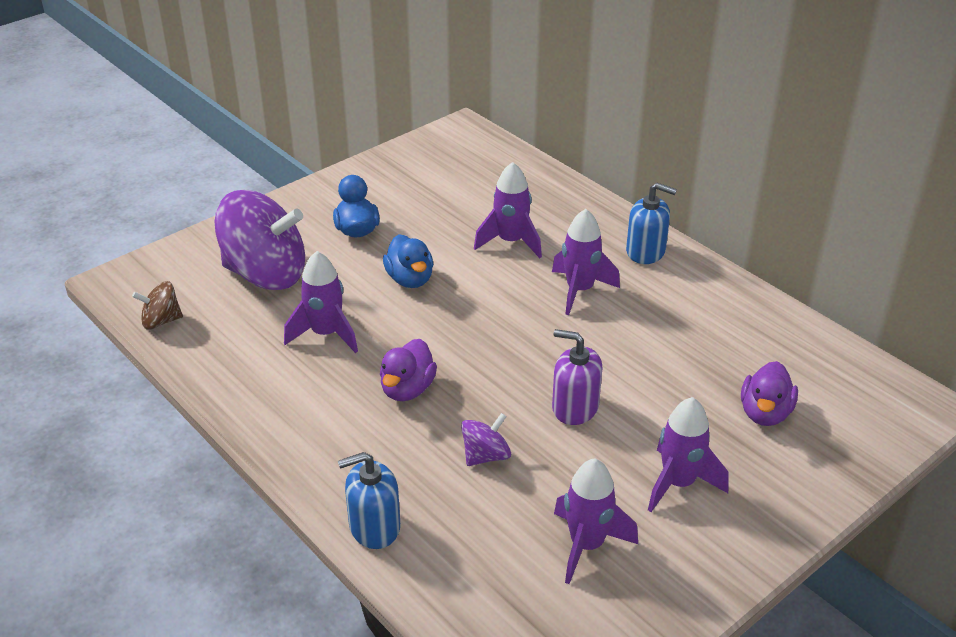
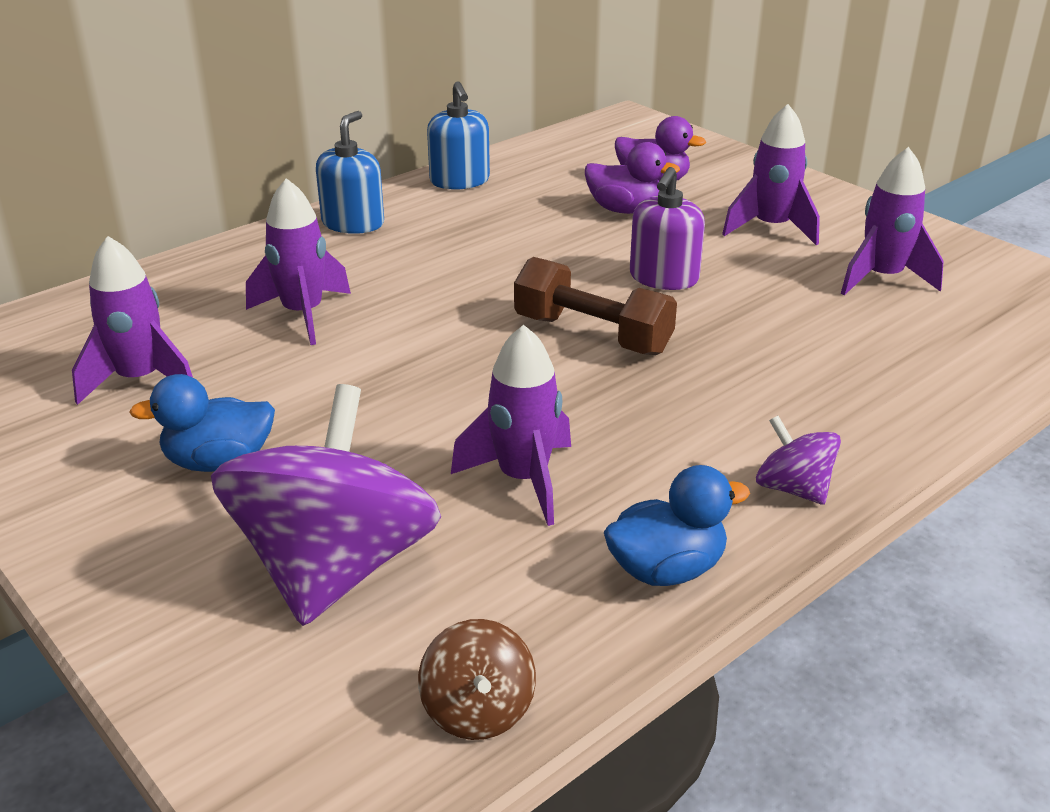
camera: 90 degrees left, 5 degrees down
blue soap dispenser [338,452,400,549] -> blue soap dispenser moved to [427,81,490,190]
purple duck [380,339,437,401] -> purple duck moved to [585,142,680,214]
blue duck [383,234,433,288] -> blue duck moved to [604,465,750,586]
purple spinning top [461,413,511,466] -> purple spinning top moved to [756,416,841,505]
purple rocket [552,209,620,315] -> purple rocket moved to [72,236,193,405]
none -> brown dumbbell [514,257,677,355]

